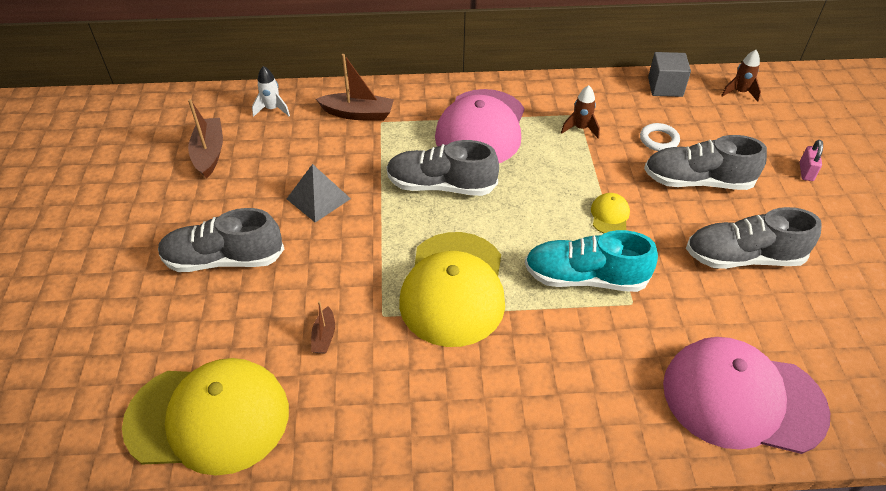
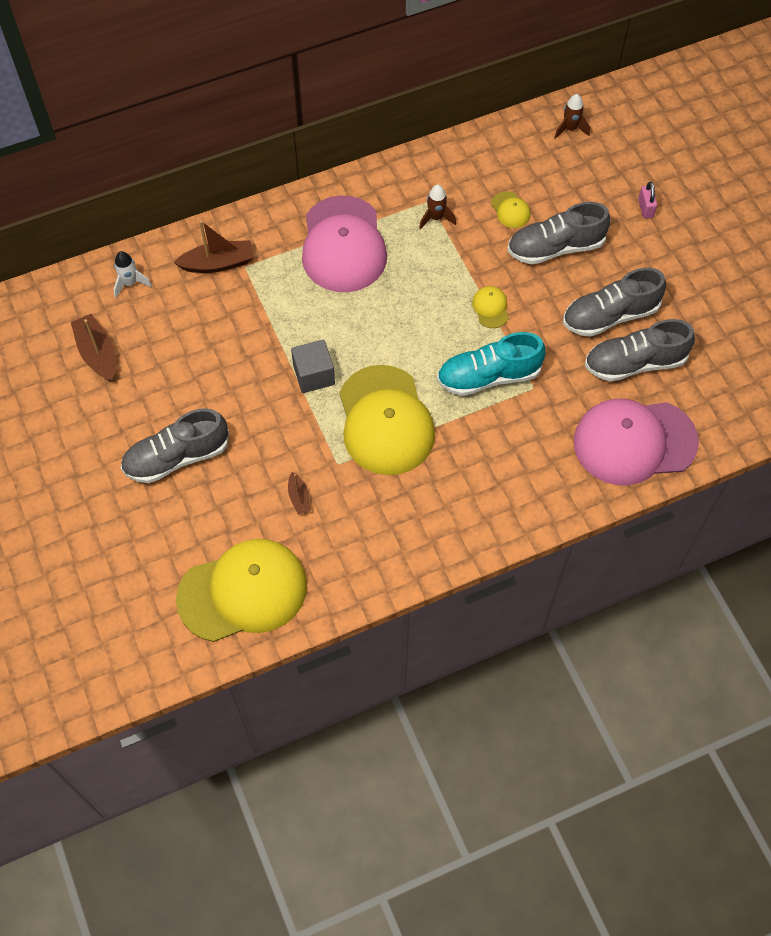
camera: 20 degrees left, 15 degrees up
grey pyramid [287,164,351,222] -> none
grey shoe [386,140,499,196] -> grey shoe moved to [585,319,695,382]
white ring [640,123,680,151] -> yellow cap [491,191,531,228]
grey cube [648,52,691,97] -> grey cube moved to [291,340,335,393]

